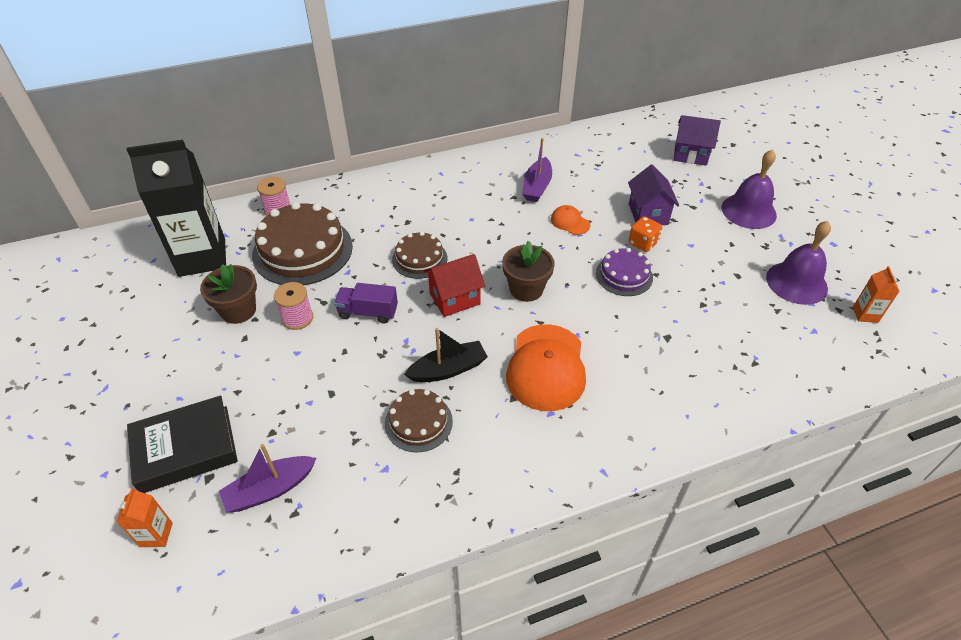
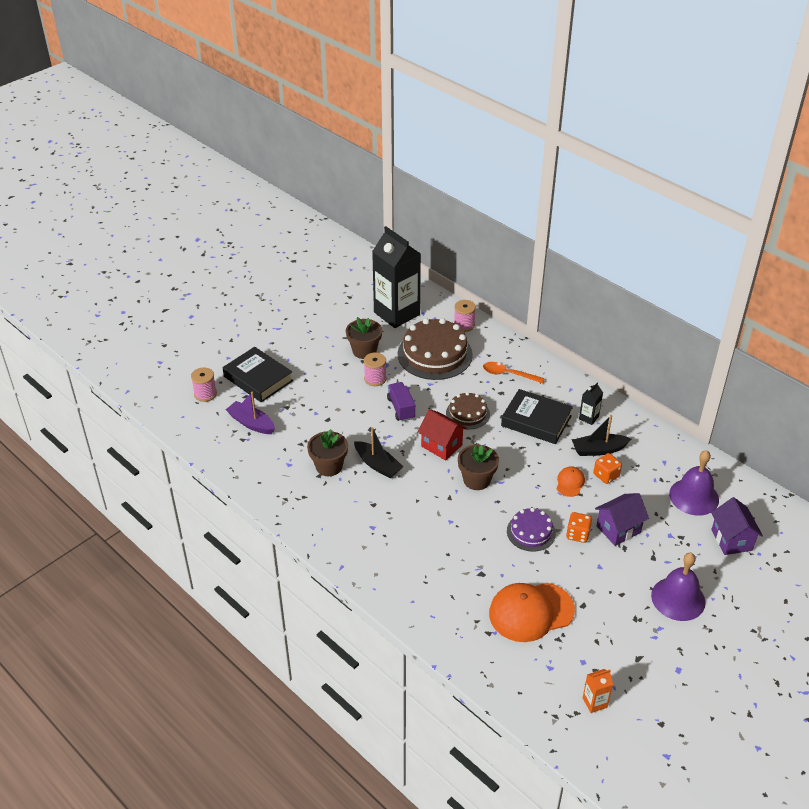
camera: 65 degrees right, 5 degrees down
orange carton [116,488,173,547] -> pink spool [191,367,217,402]
brown cake [385,389,453,453] -> brown flower pot [307,429,348,476]
orange cap [506,324,586,411] -> orange cap moved to [489,583,575,642]
purple boat [522,138,552,202] -> black boat [572,415,631,456]
purple bell [766,221,831,305] -> purple bell moved to [669,450,719,516]
none -> orange spoon [483,362,545,383]
none -> black book [501,389,573,444]
none -> black carton [579,382,603,425]
none -> orange dice [594,453,622,484]

